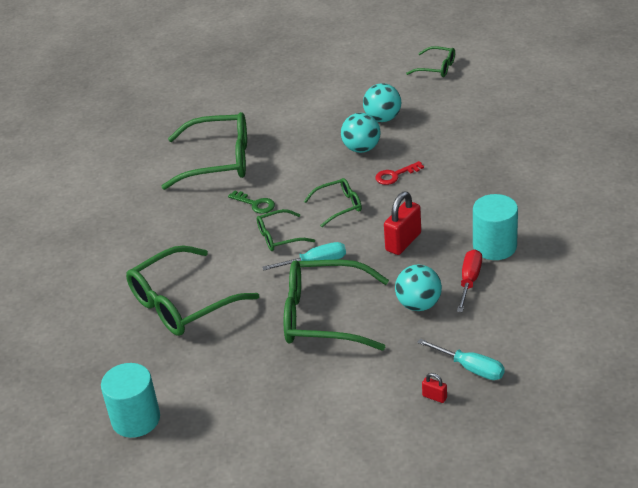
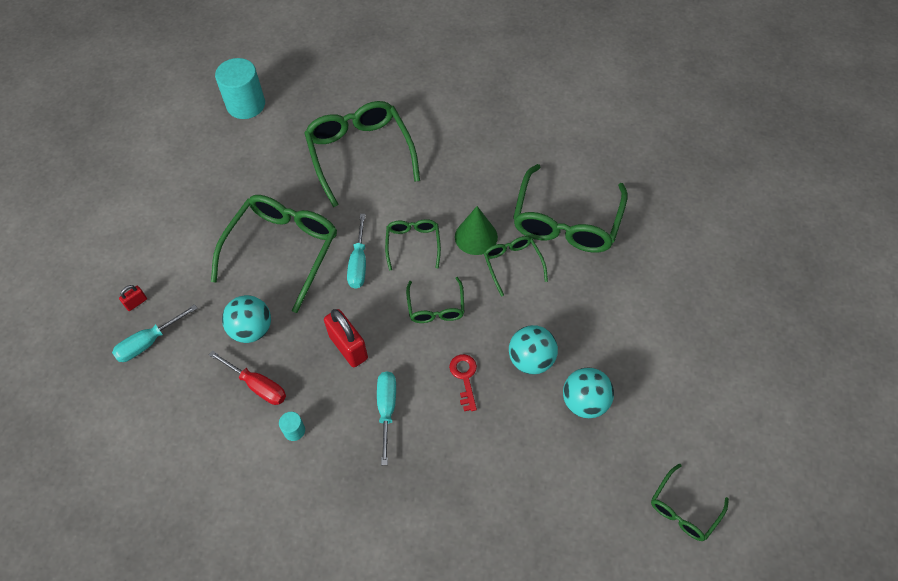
camera: 105 degrees right, 20 degrees up
green key [228,190,275,214] -> green cone [455,206,498,255]
turquoise cylinder [473,194,518,260] -> turquoise cylinder [279,412,305,441], size x0.44
none -> turquoise screwdriver [377,371,396,465]
none -> green glasses [484,236,548,297]

